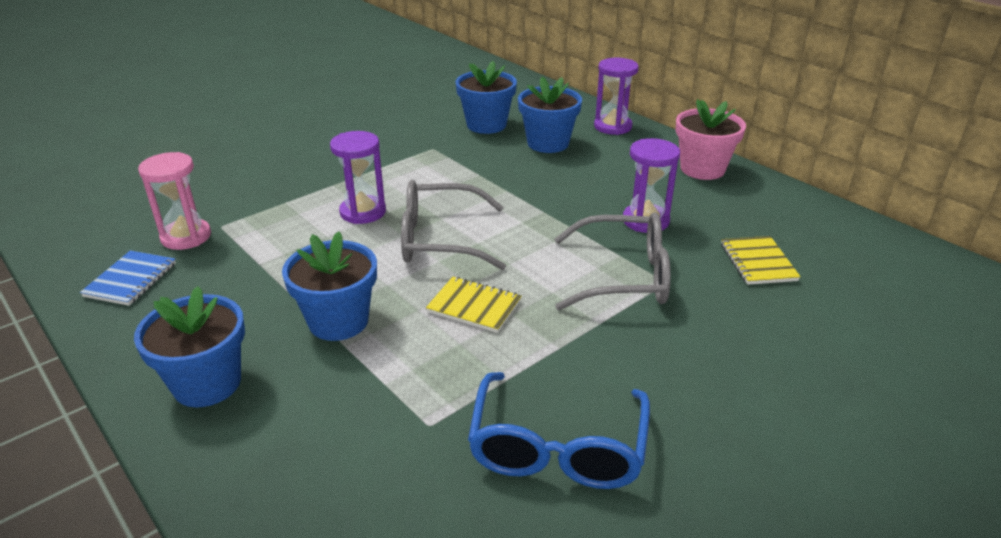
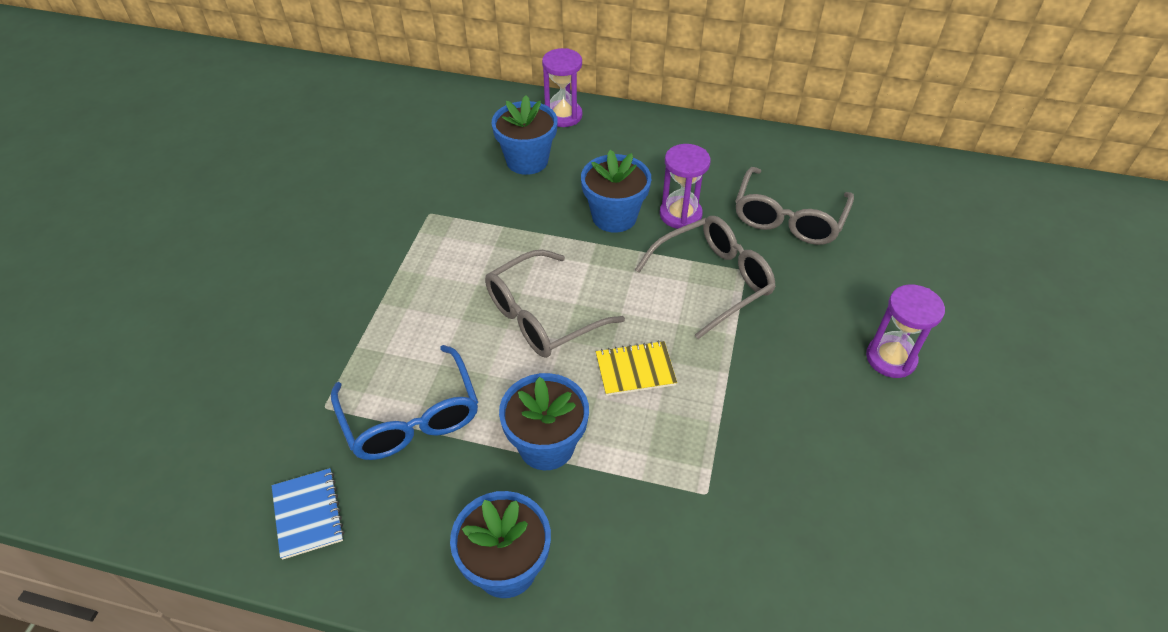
camera: 35 degrees left, 15 degrees up
pink hourglass [138,152,211,250] -> none
purple hourglass [330,131,386,224] -> purple hourglass moved to [866,284,945,378]
blue flower pot [456,61,517,134] -> blue flower pot moved to [581,150,651,233]
blue glasses [468,372,650,489] -> blue glasses moved to [331,345,478,460]
pink flower pot [676,99,746,180] -> none
yellow notebook [721,236,801,285] -> grey glasses [735,167,854,245]

